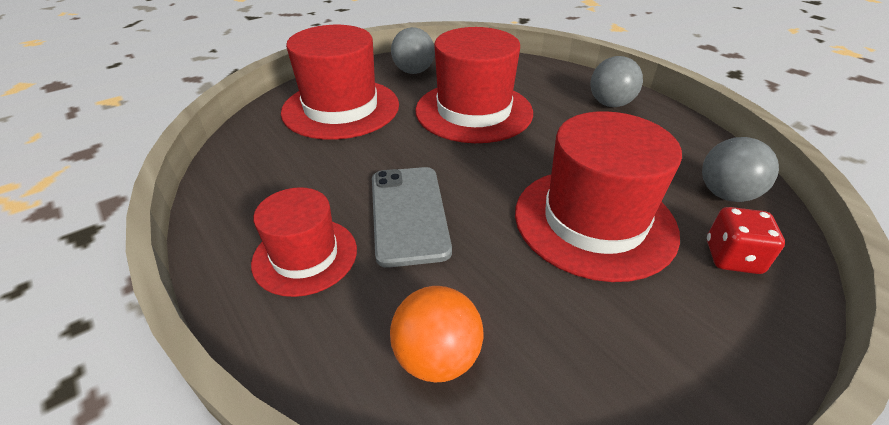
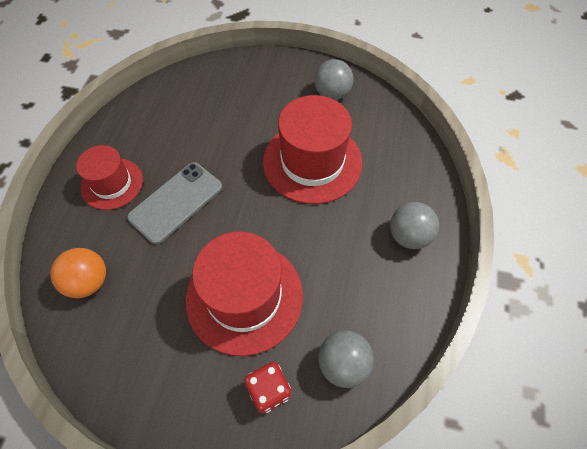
camera: 50 degrees right, 20 degrees up
red hat [281,25,399,140] -> none

